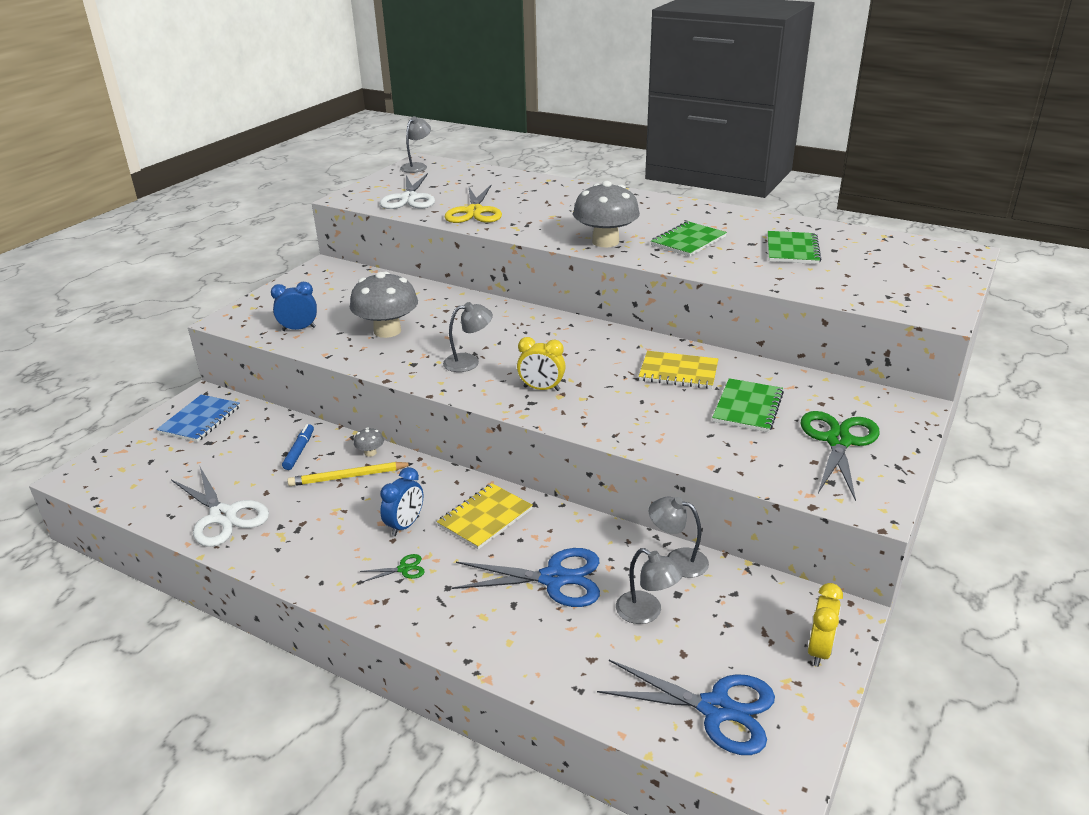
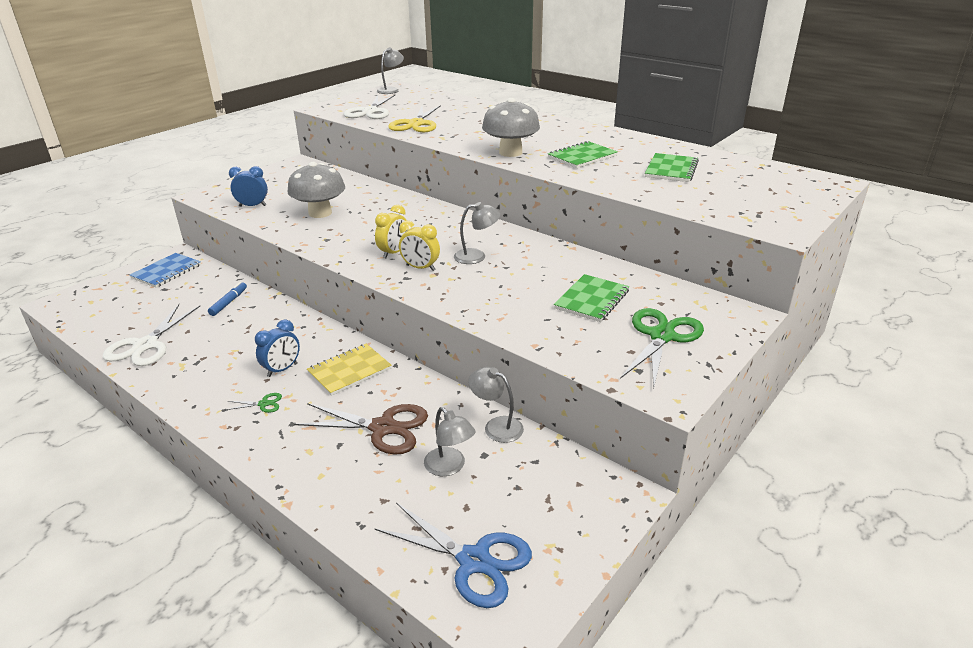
camera: 10 degrees right, 0 degrees up
white scissors [171,467,269,547] -> white scissors turned 45 degrees clockwise [103,304,200,366]
yellow pencil [287,462,413,486] -> none
grey mushroom [354,427,384,457] -> none
grey lamp [443,302,493,372] -> grey lamp moved to [454,202,500,264]
blue scissors [452,548,600,607] -> brown scissors [294,403,428,455]
yellow notebook [639,351,718,389] -> none
yellow clock [808,583,843,667] -> yellow clock moved to [375,205,409,258]

